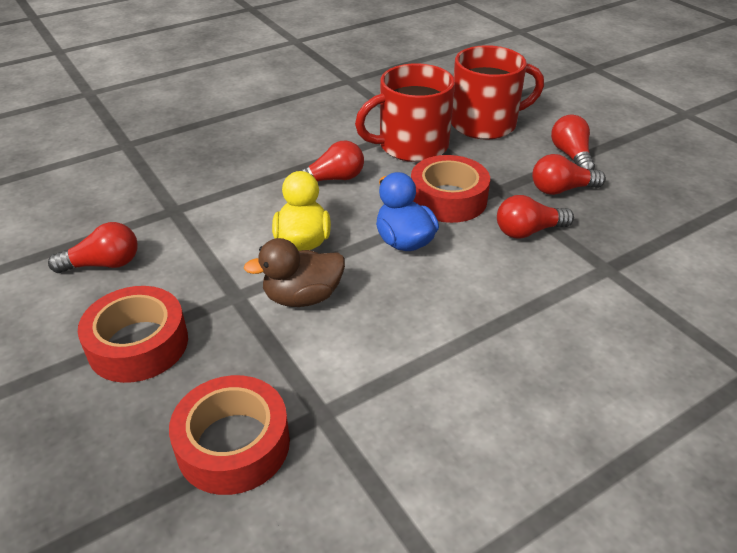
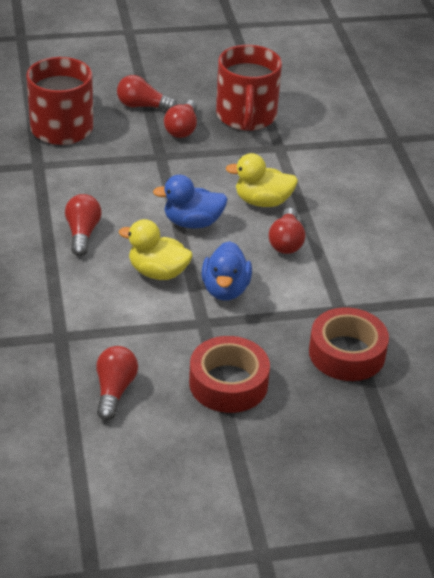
camera: 70 degrees left, 0 degrees up
brown duck [244,238,345,307] -> blue duck [202,241,252,301]
red mug [355,63,455,162] -> red mug moved to [216,45,282,131]
red tape [411,155,490,223] -> none
red light bulb [497,195,574,239] -> red light bulb moved to [269,208,305,254]
none -> yellow duck [226,153,298,207]

